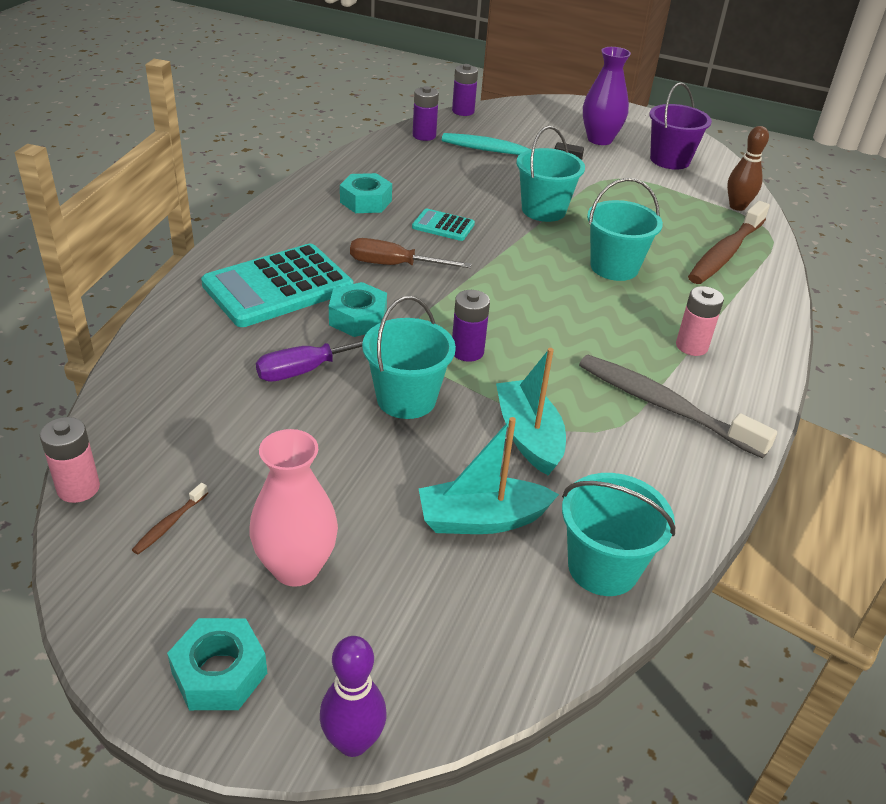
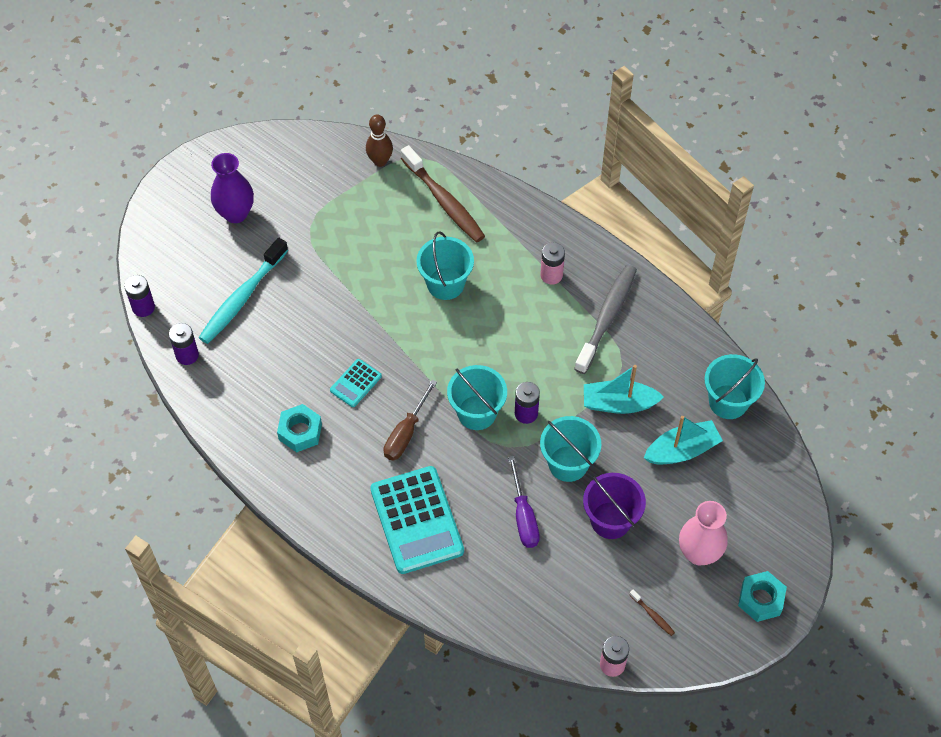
camera: 70 degrees left, 20 degrees up
purple bowling pin [320,636,387,757] -> none
turquoise nut [329,282,387,337] -> none
turquoise boat [419,417,559,534] -> turquoise boat turned 120 degrees counterclockwise [644,416,723,464]
turquoise bucket [516,126,585,222] -> turquoise bucket moved to [447,365,507,430]
grey toothbrush [579,355,777,458] -> grey toothbrush turned 150 degrees clockwise [574,265,637,374]
purple bucket [649,82,712,170] -> purple bucket moved to [583,473,646,539]

